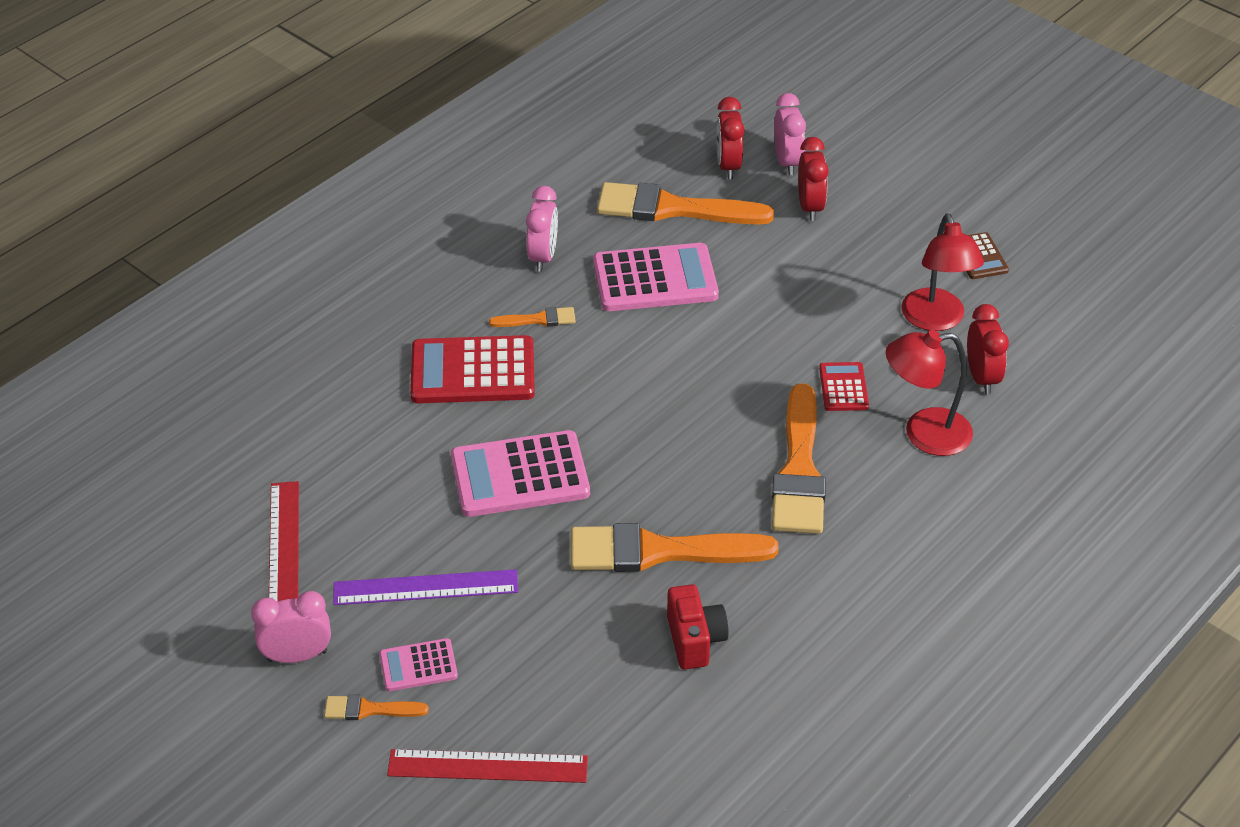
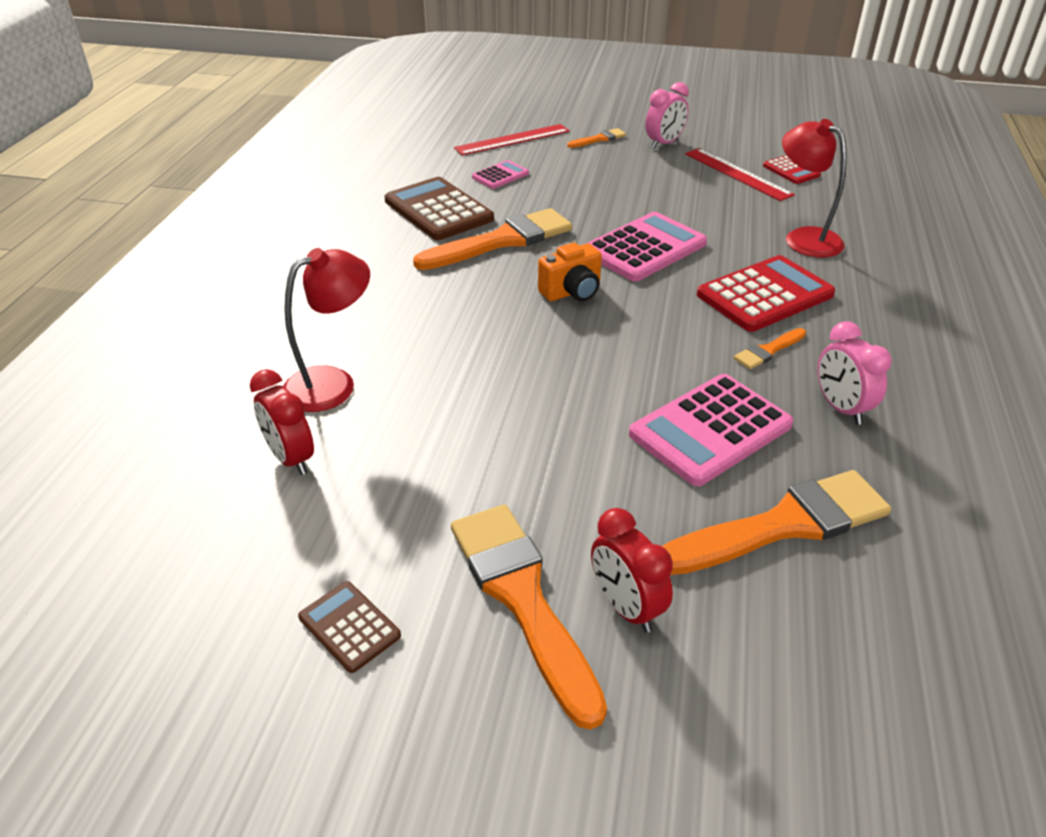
camera: 150 degrees right, 5 degrees down
purple ruler [333,569,518,605] -> none
pink calculator [379,638,458,691] -> pink calculator moved to [472,160,529,189]
red camera [667,584,729,670] -> brown calculator [385,177,494,240]
red clock [716,97,744,179] -> none
orange brush [772,383,826,534] -> orange brush moved to [451,504,607,730]
pink clock [774,93,806,175] -> none
red calculator [819,362,869,411] -> red calculator moved to [763,155,821,184]
red lamp [901,213,984,331] -> red lamp moved to [782,119,847,257]
none -> orange camera [538,242,602,301]

